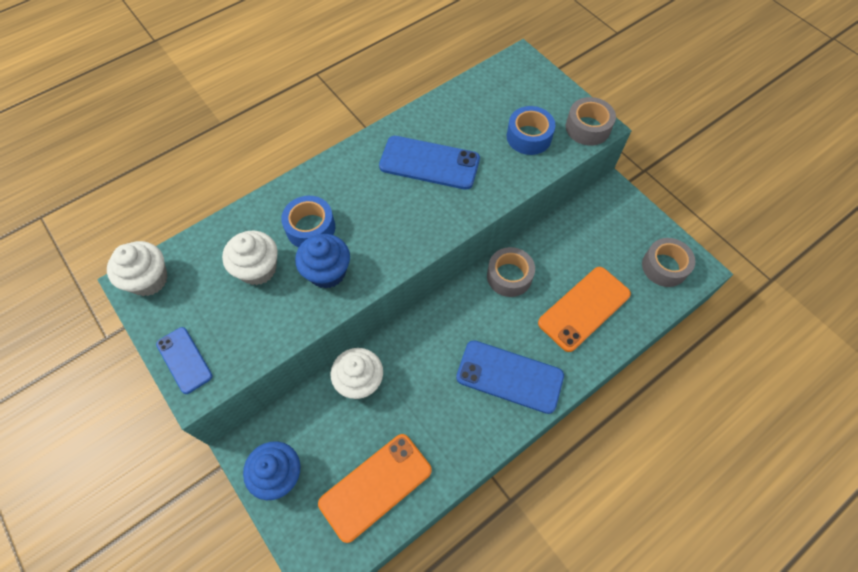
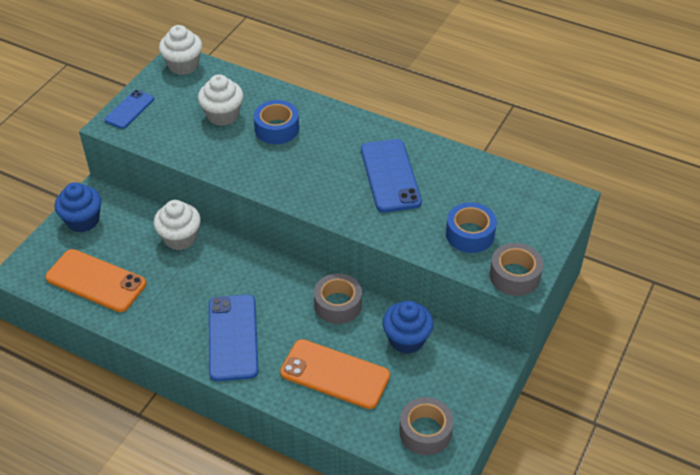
camera: 65 degrees right, 15 degrees down
blue cupcake [295,234,350,289] -> blue cupcake moved to [382,301,434,354]

